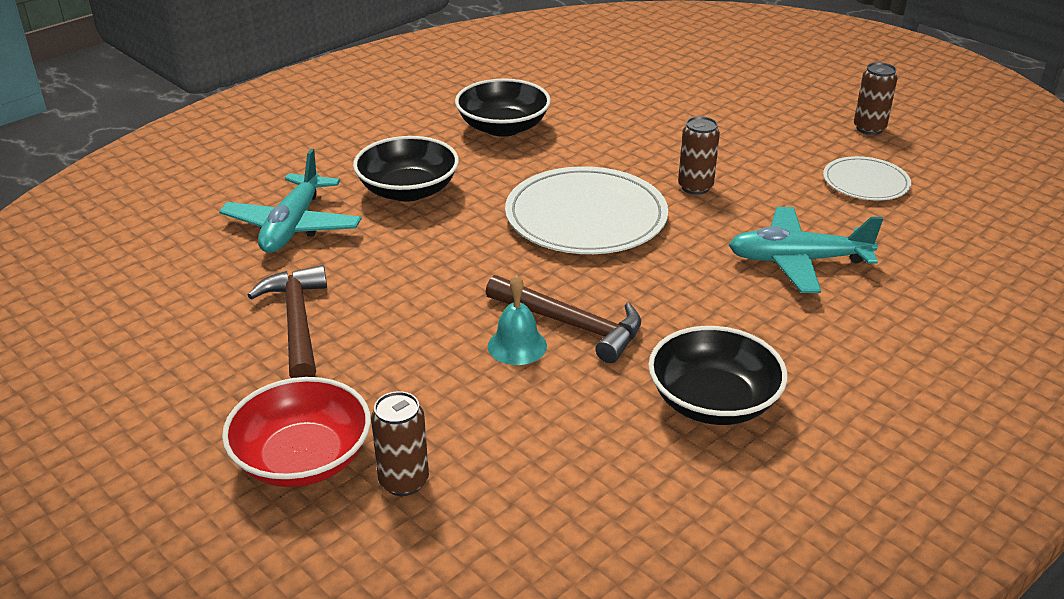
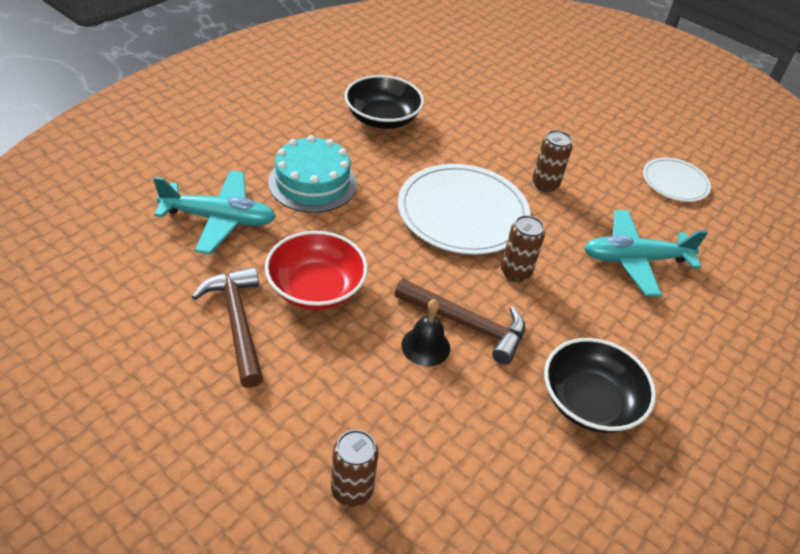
camera: 10 degrees left, 10 degrees up
turquoise plane [219,149,362,253] -> turquoise plane turned 90 degrees counterclockwise [153,170,276,254]
red bowl [222,377,371,487] -> red bowl moved to [265,231,368,310]
black bowl [353,136,459,202] -> turquoise cake [268,135,357,213]
turquoise bell [488,275,547,365] -> black bell [402,299,450,366]
brown can [854,62,898,135] -> brown can moved to [501,215,545,282]

